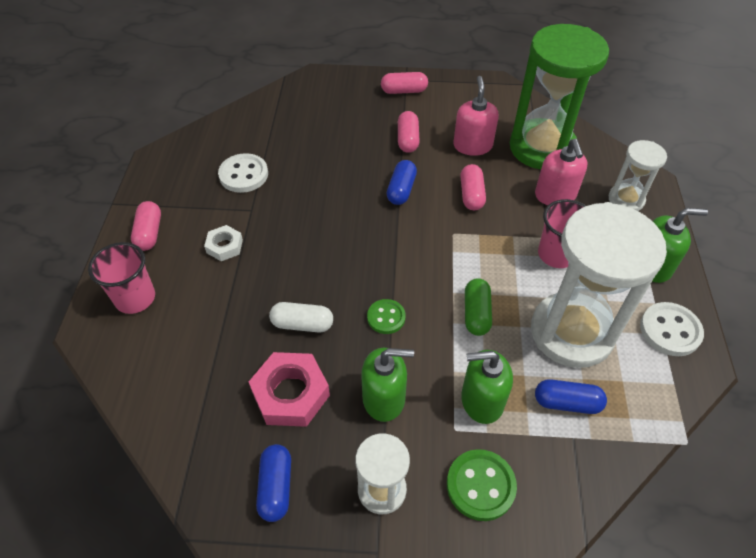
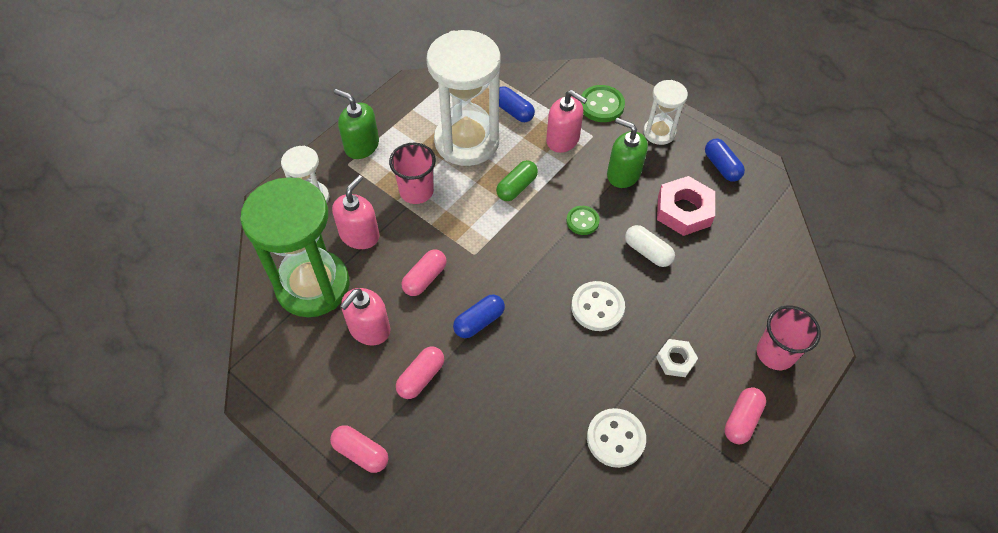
camera: 145 degrees left, 5 degrees up
blue capsule [256,444,291,522] -> blue capsule turned 60 degrees counterclockwise [705,139,745,182]
green soap dispenser [461,350,513,424] -> pink soap dispenser [546,90,587,153]
white button [640,302,704,356] -> white button moved to [571,281,625,331]

